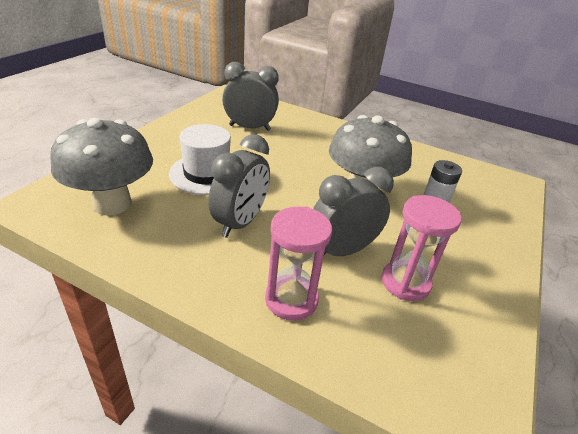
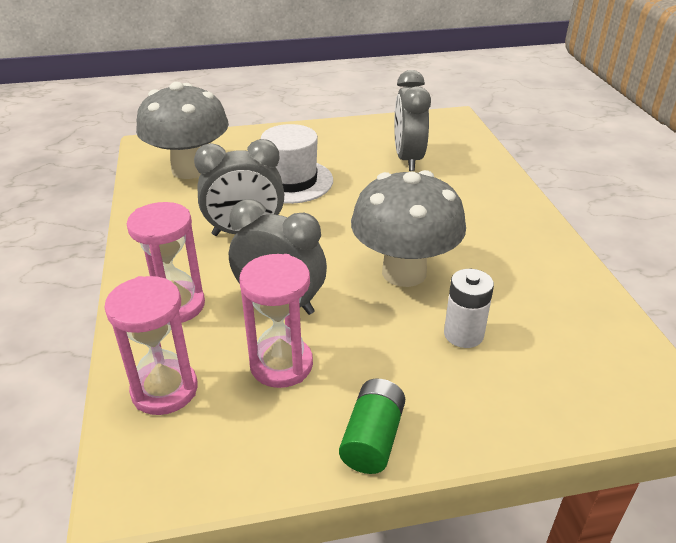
camera: 55 degrees right, 0 degrees up
grey clock [222,62,279,131] -> grey clock turned 150 degrees counterclockwise [394,70,431,171]
none -> pink hourglass [104,276,197,415]
none -> green battery [339,379,405,474]

